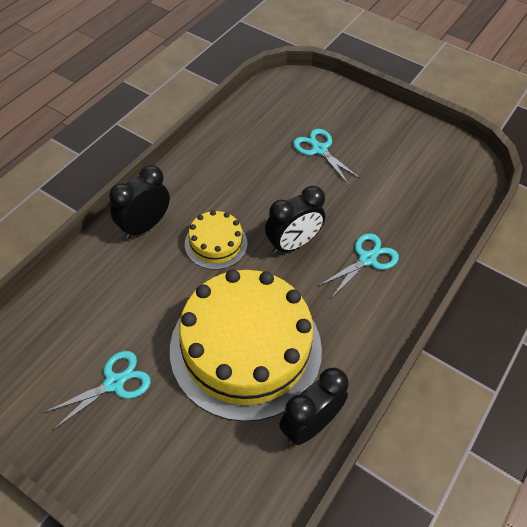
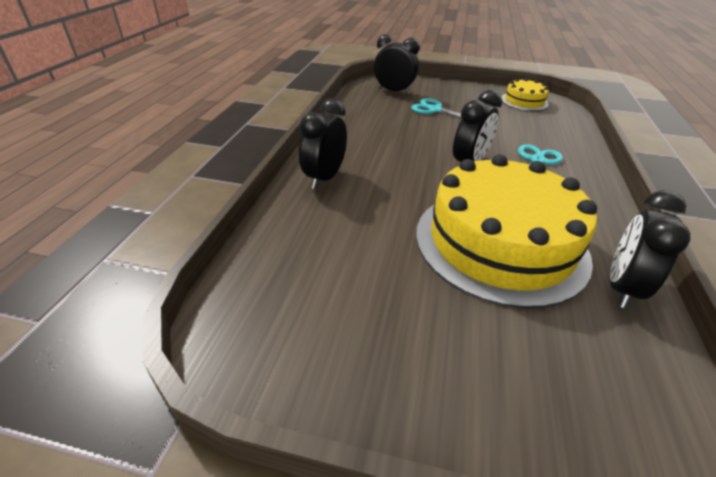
camera: 20 degrees left, 15 degrees down
turquoise scissors [43,351,151,430] -> none
yellow cake [185,210,247,270] -> yellow cake moved to [501,78,549,111]
none -> black clock [374,34,420,94]

